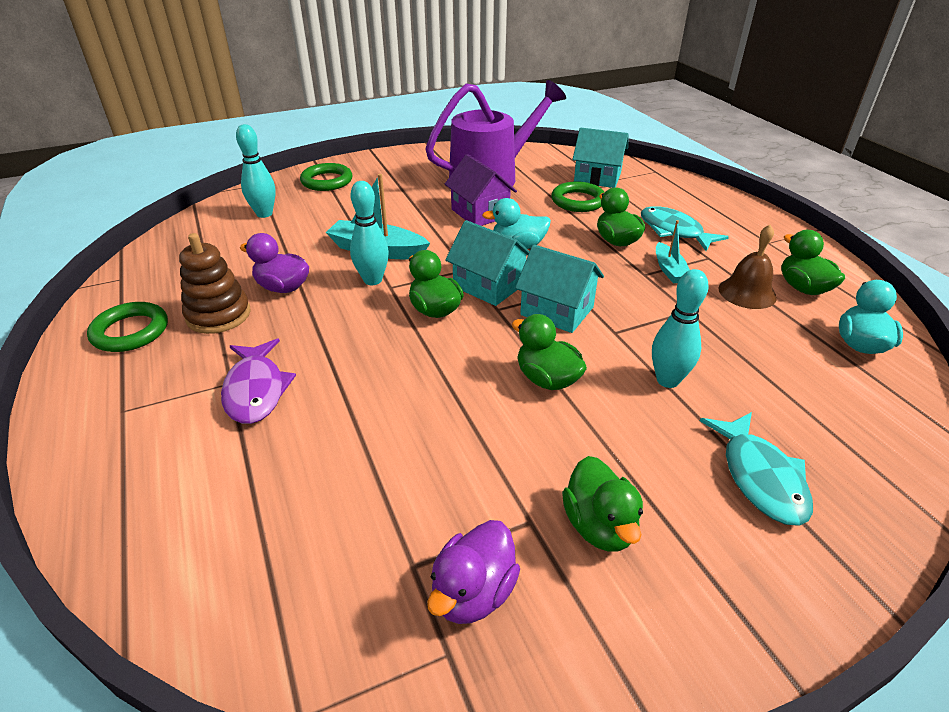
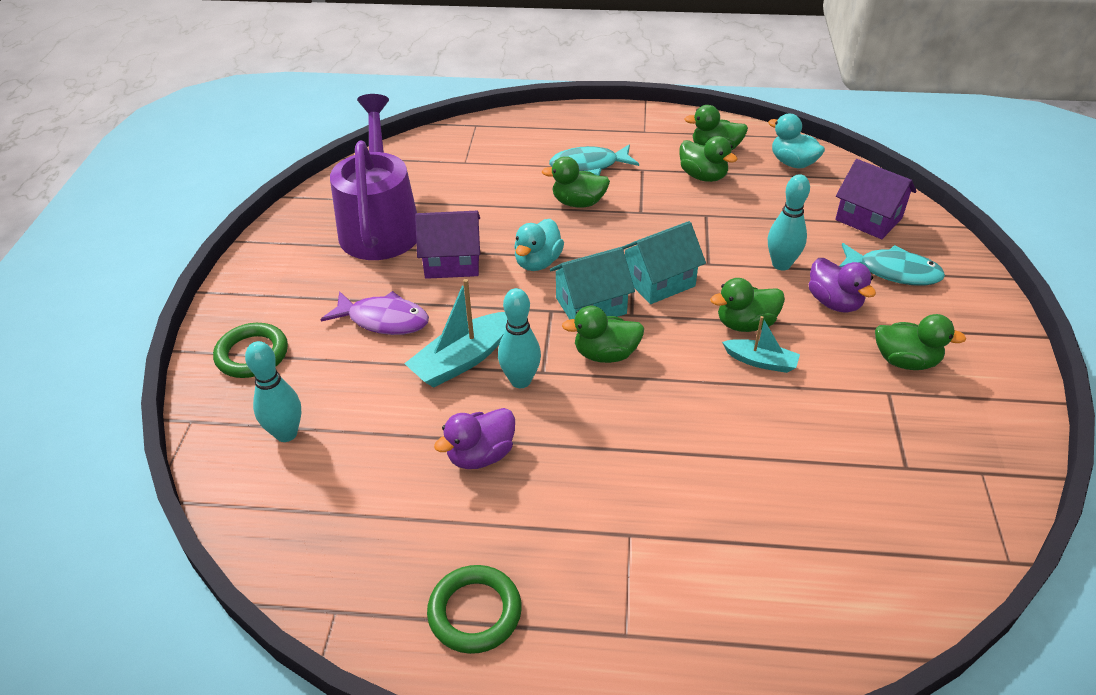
camera: 60 degrees left, 5 degrees up
brown stacking toy [179,233,251,334] -> none
purple fish [221,339,296,424] -> purple fish moved to [320,291,429,335]
purple duck [427,520,520,624] -> purple duck moved to [809,258,876,313]
green ring [551,181,605,212] -> none
turquoise house [573,128,629,188] -> none
turquoise boat [656,220,690,283] -> turquoise boat moved to [722,316,800,373]
brown bell [719,225,777,309] -> green duck [679,136,737,182]
none -> purple house [835,159,917,239]

